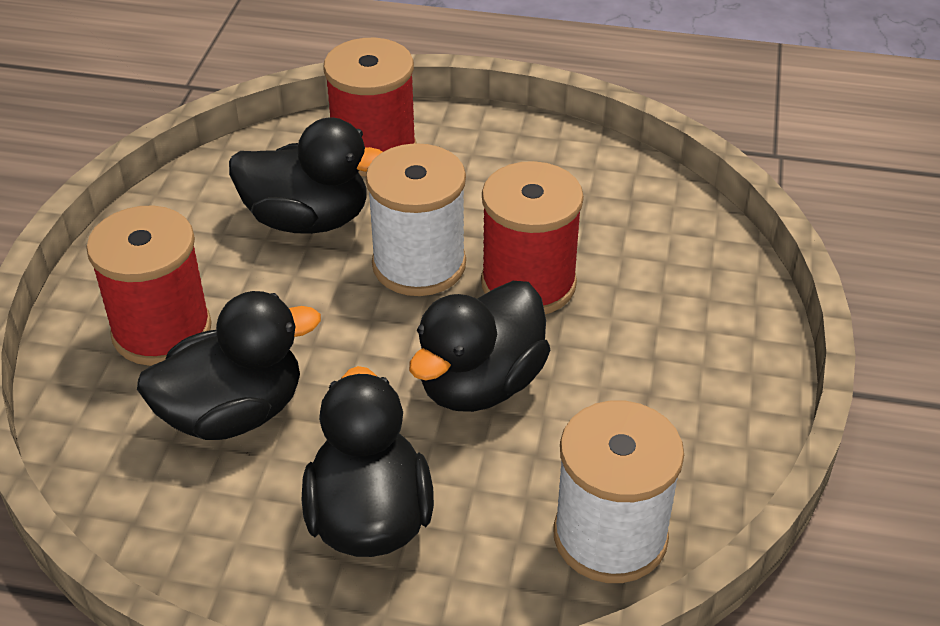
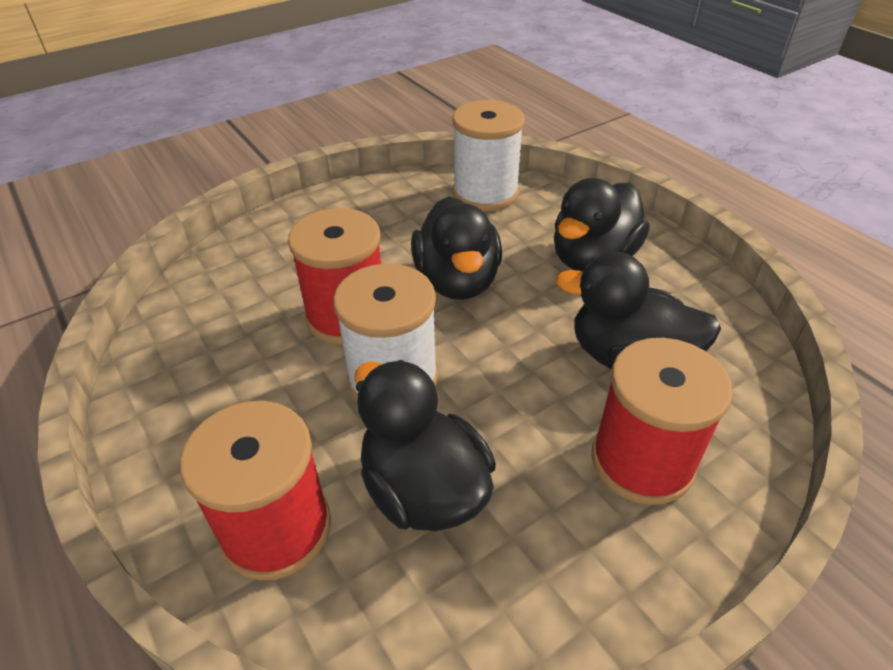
camera: 135 degrees left, 0 degrees up
black duck [409,281,550,412] -> black duck turned 90 degrees clockwise [411,196,502,300]

